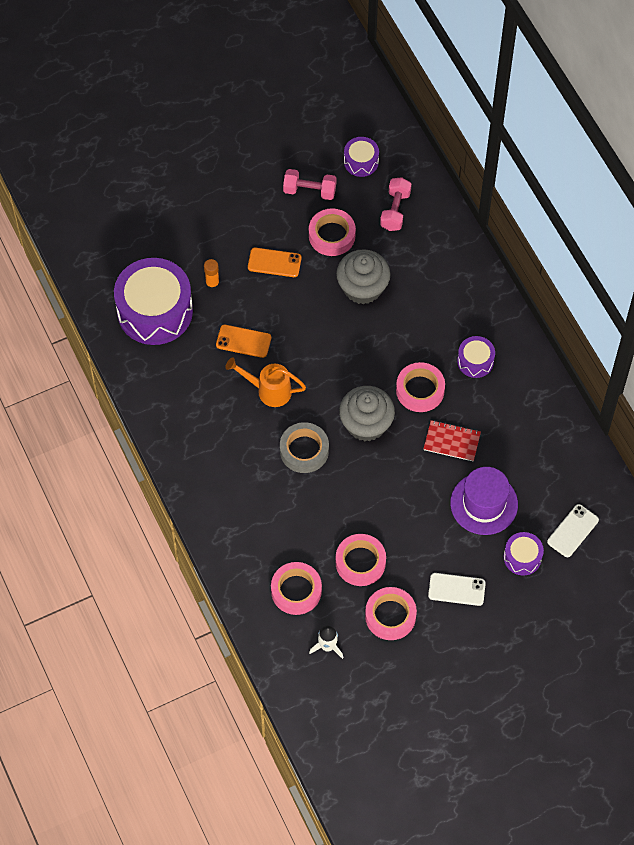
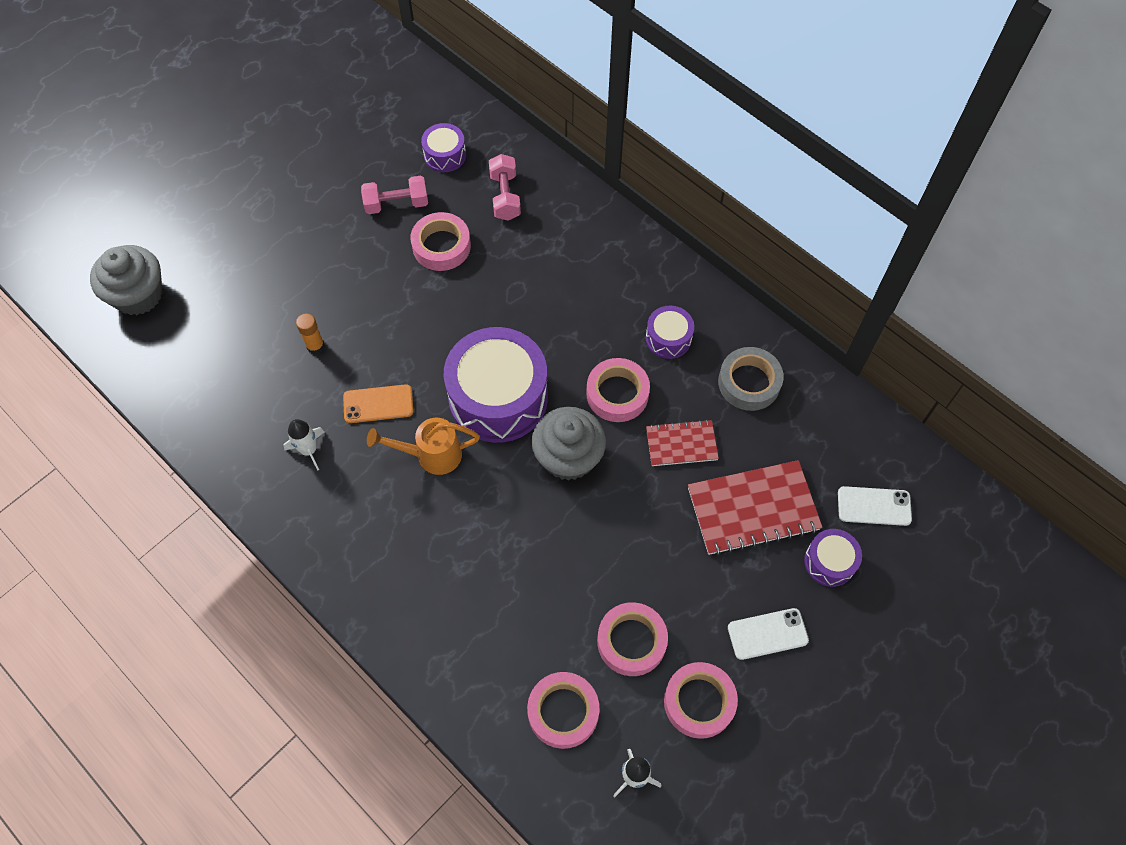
camera: 20 degrees left, 0 degrees up
purple drum [114,258,193,345] -> purple drum moved to [444,327,548,443]
orange phone [248,247,302,277] -> none
grey tape [280,422,329,473] -> grey tape moved to [718,347,784,411]
grey cupcake [336,249,391,304] -> grey cupcake moved to [90,245,162,315]
purple hat [450,467,518,535] -> red notebook [688,460,823,555]
white phone [547,504,599,557] -> white phone turned 75 degrees clockwise [838,486,912,526]
none -> white rocket [283,419,324,471]

